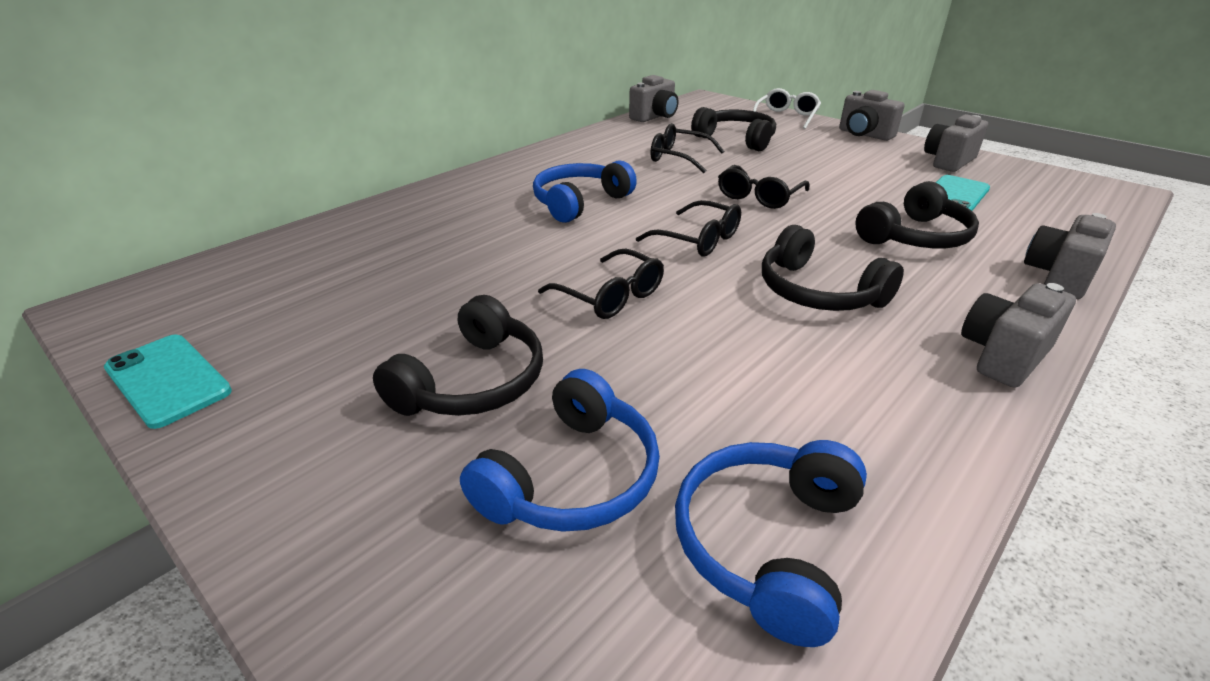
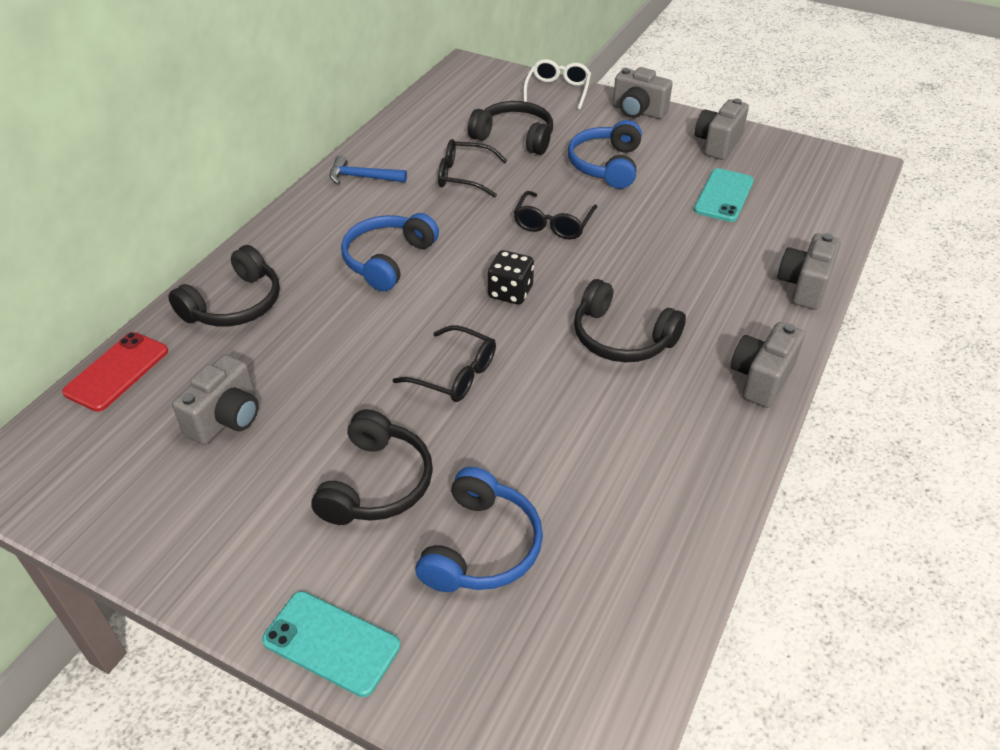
camera: 15 degrees left, 10 degrees up
turquoise phone [104,335,232,429] -> turquoise phone moved to [262,591,400,697]
grey camera [629,75,678,122] -> grey camera moved to [172,354,259,445]
black glasses [636,200,741,256] -> black dice [488,250,534,304]
blue headphones [675,440,867,647] -> blue headphones moved to [568,120,642,189]
black headphones [855,181,979,248] -> black headphones moved to [168,245,280,327]
none -> red phone [62,332,168,412]
none -> blue hammer [330,155,407,185]

